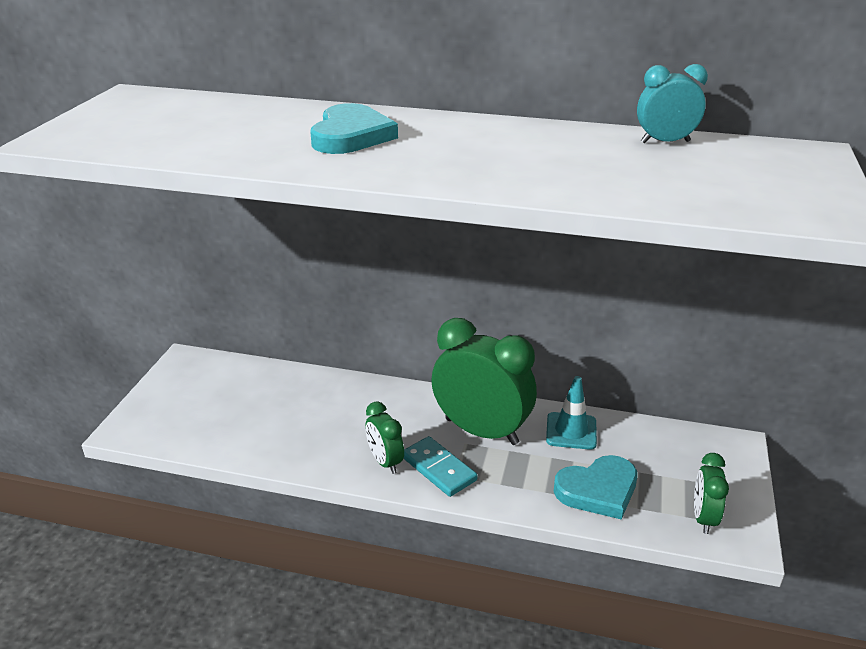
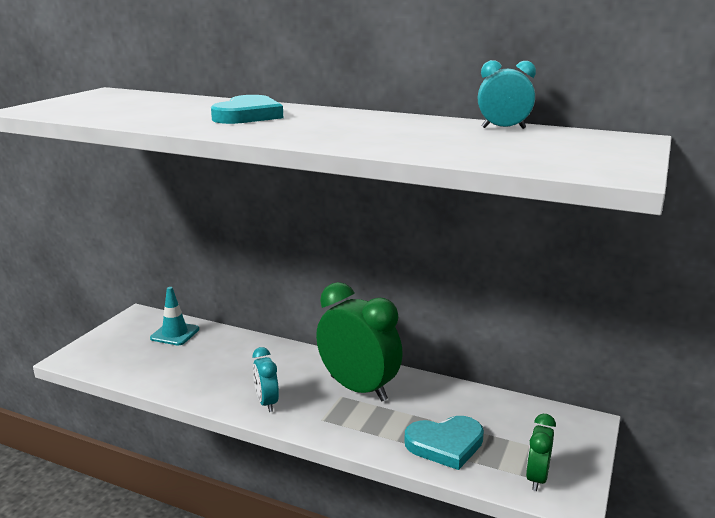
camera: 10 degrees right, 10 degrees down
green clock [365,401,404,474] -> turquoise clock [253,347,279,412]
turquoise domino [404,436,478,497] -> none
turquoise traffic cone [546,376,597,450] -> turquoise traffic cone moved to [150,287,199,346]

